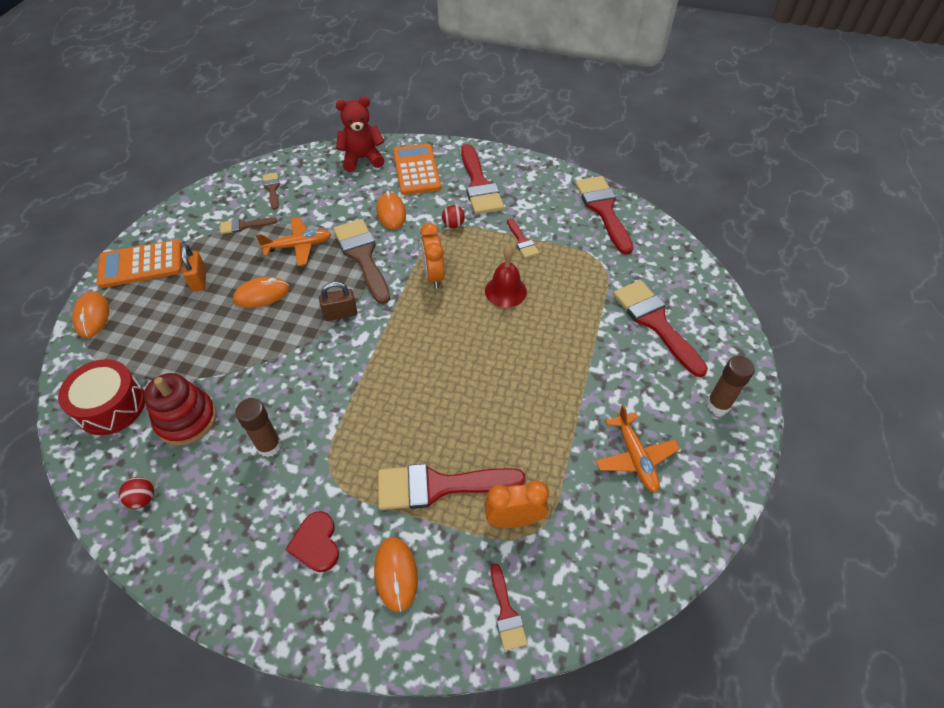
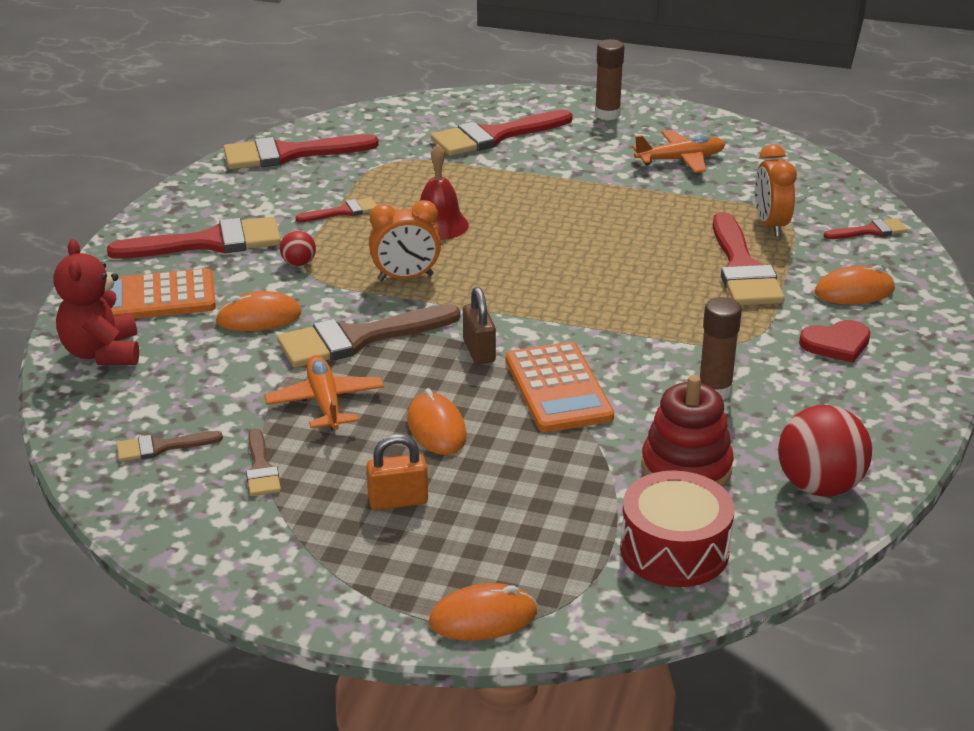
camera: 90 degrees left, 20 degrees down
orange calculator [97,240,182,288] -> orange calculator moved to [506,342,614,432]
red ball [119,477,154,509] -> red ball [778,405,872,497], size x2.06

